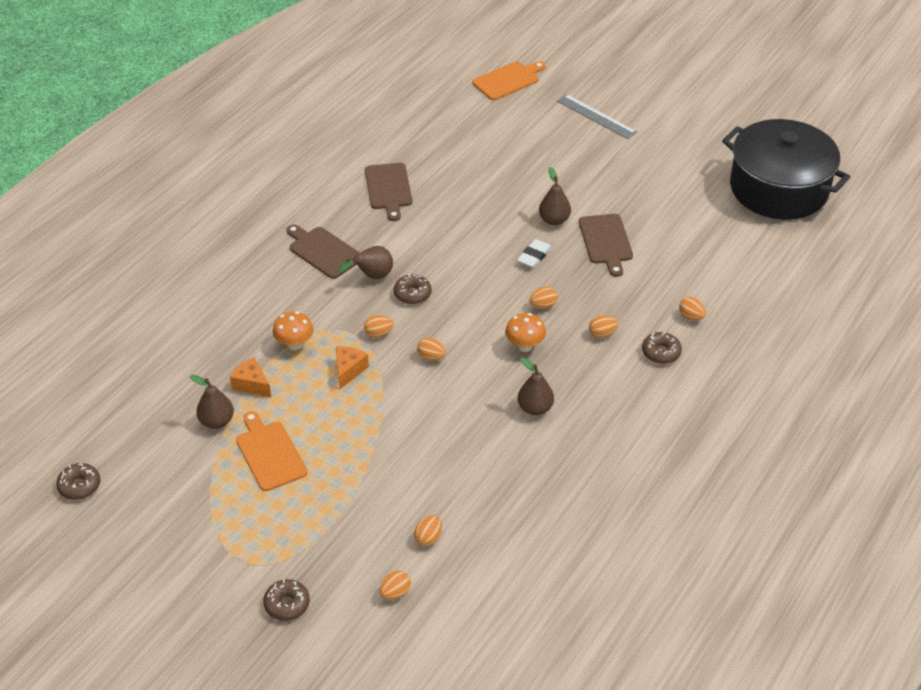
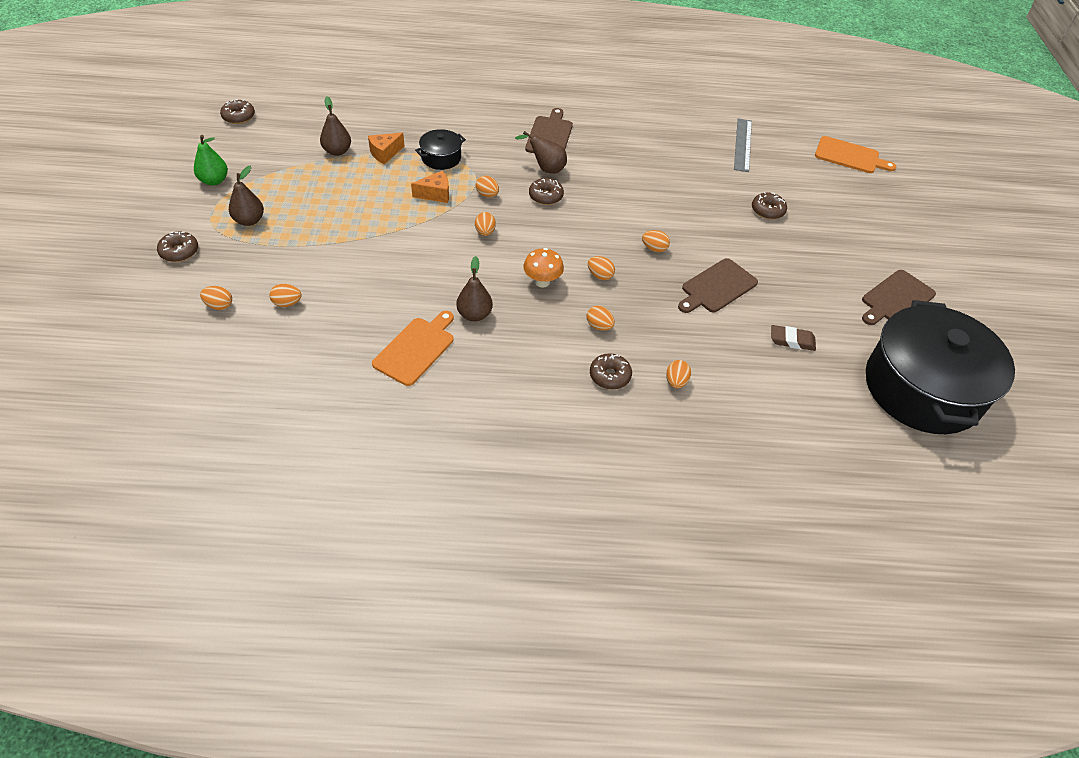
camera: 55 degrees right, 5 degrees up
orange cheese [230,357,271,397] -> orange cheese turned 135 degrees counterclockwise [368,133,404,164]
orange cutting board [236,411,308,491] -> orange cutting board moved to [372,311,454,386]
orange mushroom [273,311,314,350] -> black pot [415,129,466,170]
brown cutting board [365,163,412,221] -> brown cutting board moved to [862,270,936,325]
white eraser [517,239,552,268] -> orange egg [642,230,670,252]
brown pear [539,167,571,225] -> brown pear moved to [229,166,264,226]
grey ruler [557,94,637,139] -> grey ruler moved to [734,118,752,172]
none -> green pear [194,135,228,185]
none -> brown donut [752,192,787,220]
none -> brown eraser [771,325,816,351]

